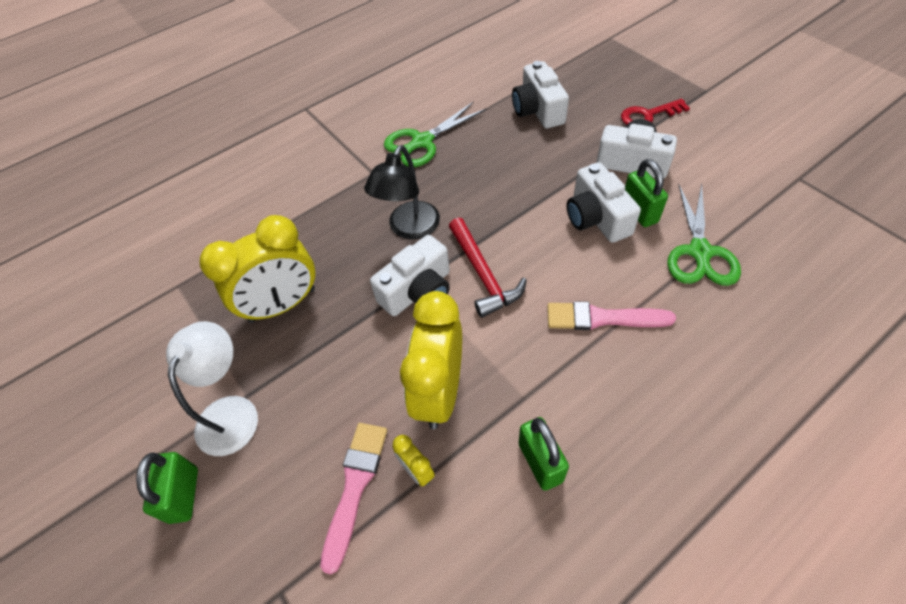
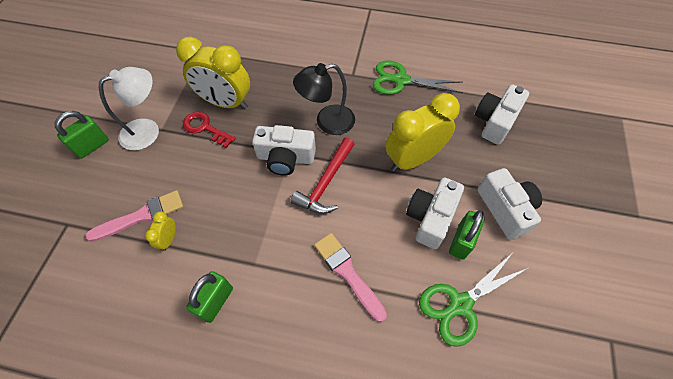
camera: 45 degrees right, 5 degrees up
yellow clock [400,291,462,429] -> yellow clock moved to [385,93,460,172]
red key [621,99,690,125] -> red key moved to [183,112,236,148]

